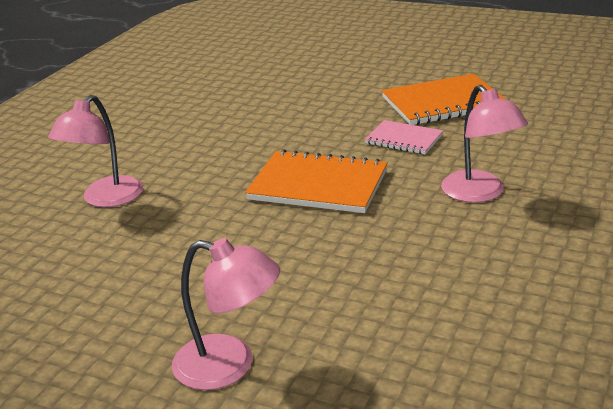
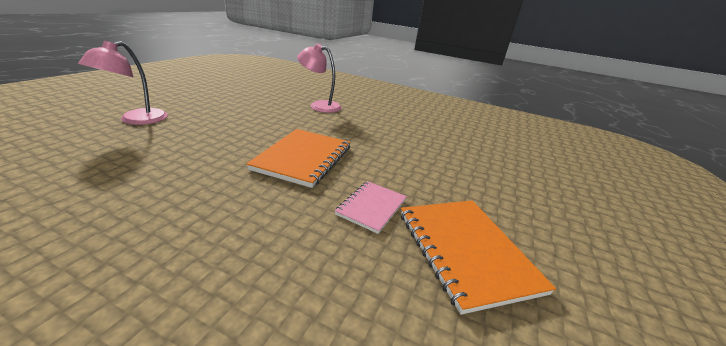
camera: 85 degrees right, 0 degrees up
pink lamp [441,85,528,203] -> none

